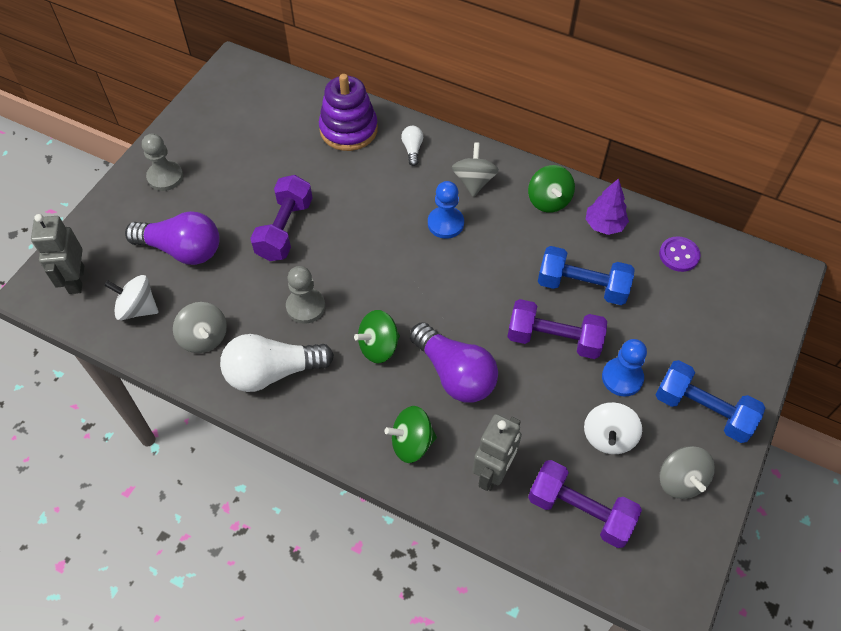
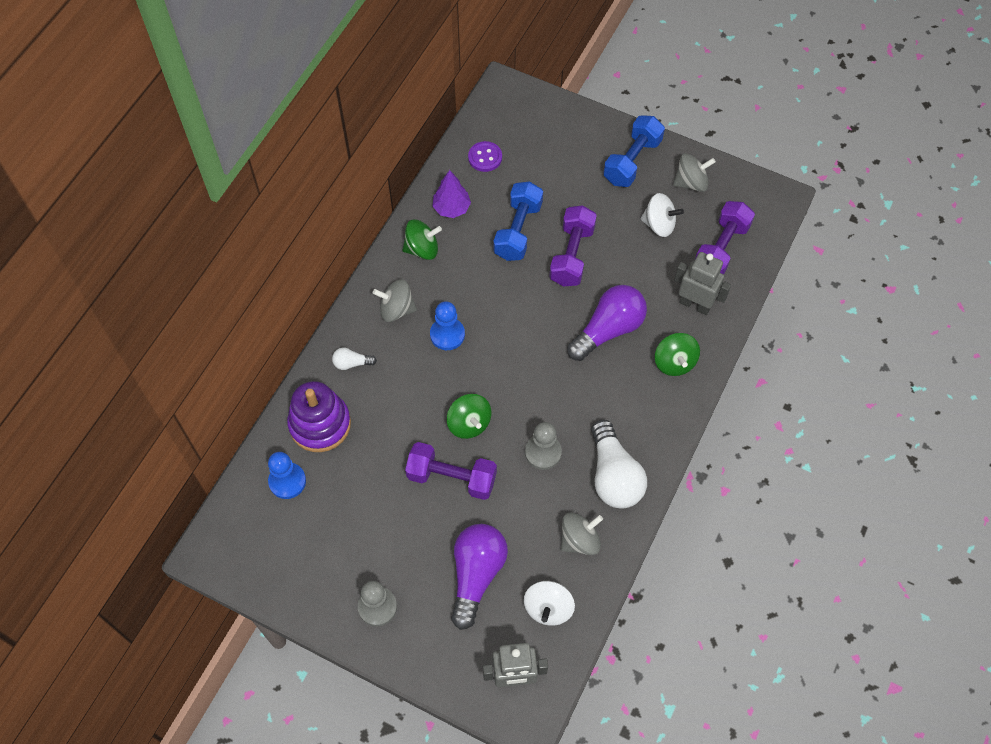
camera: 90 degrees left, 5 degrees up
green spinning top [354,310,400,363] -> green spinning top moved to [447,394,491,439]
blue pawn [602,339,647,397] -> blue pawn moved to [268,452,306,499]

